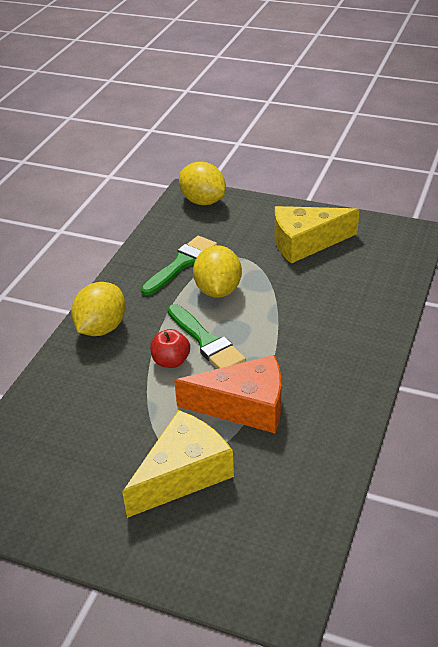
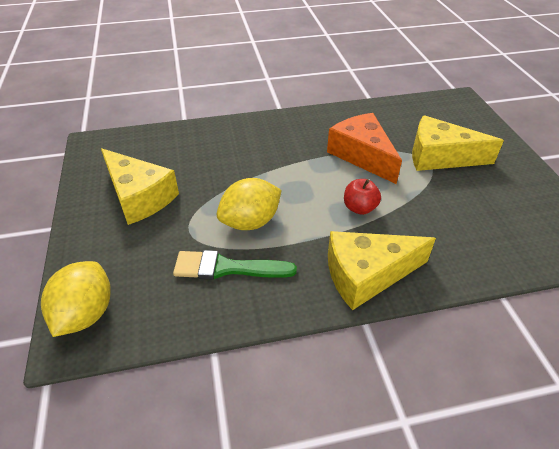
camera: 125 degrees left, 5 degrees up
yellow lemon [71,282,126,336] -> yellow cheese [328,231,436,310]
green brush [168,304,246,369] -> none

